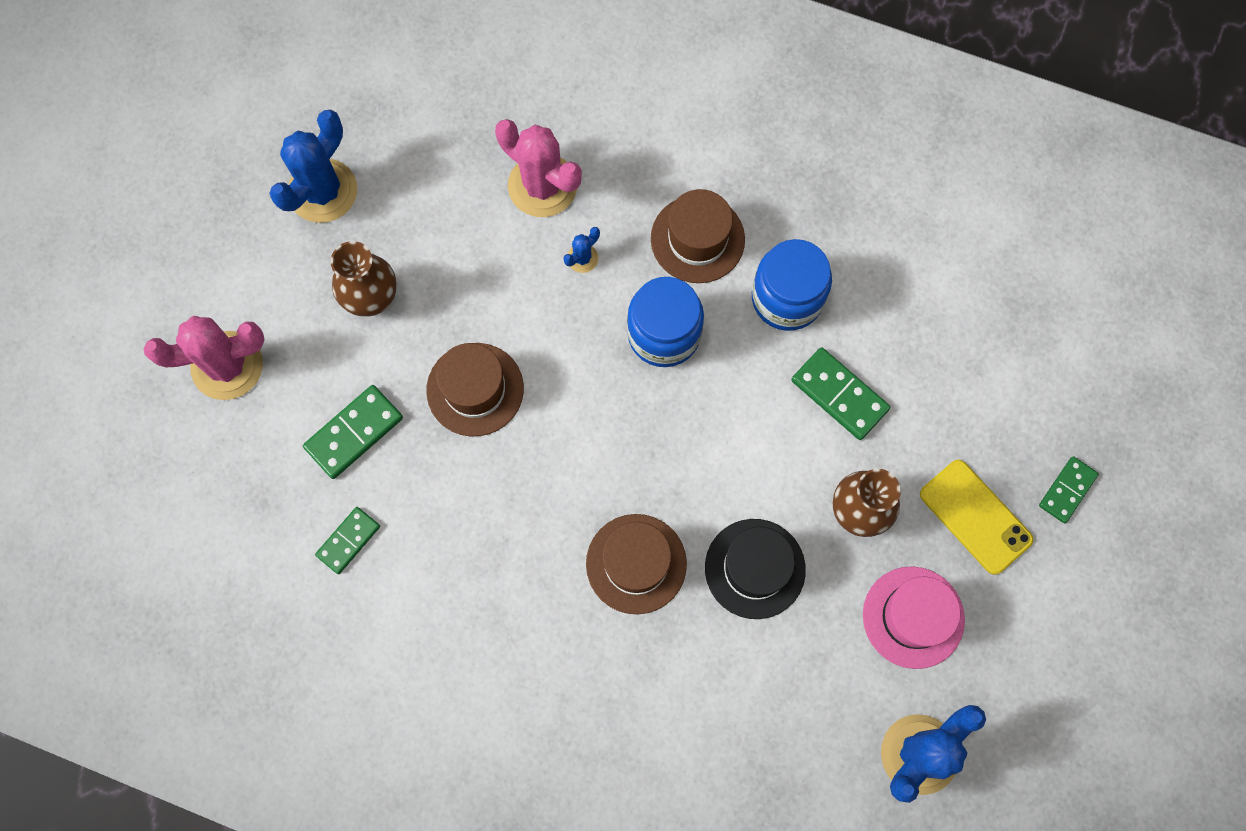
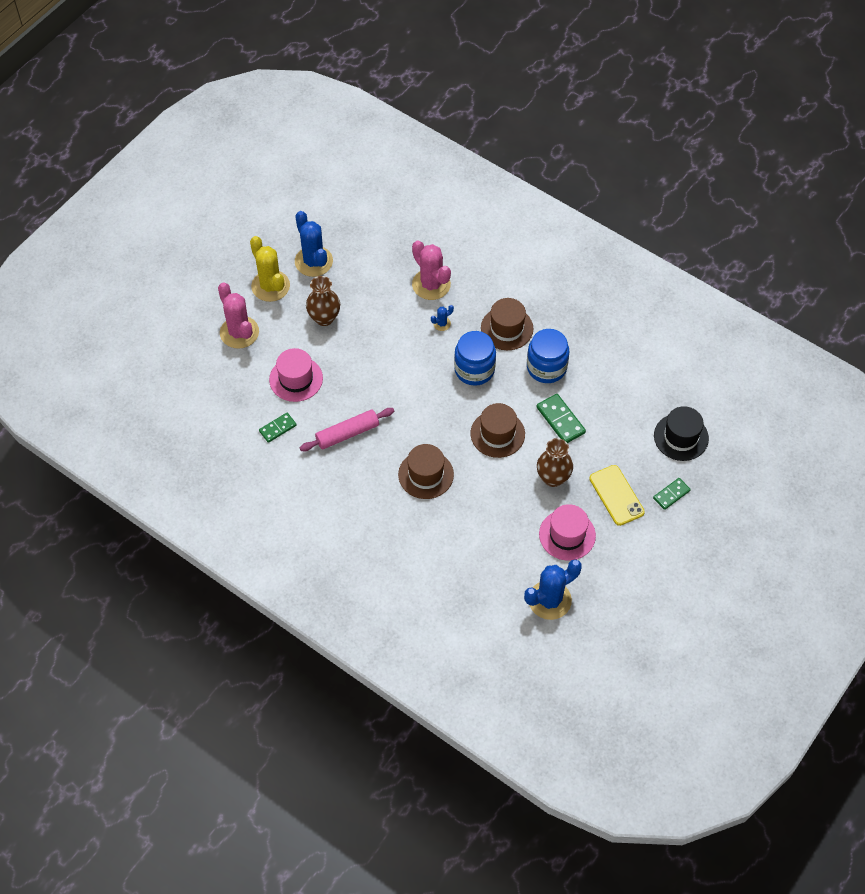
camera: 15 degrees right, 15 degrees down
pink cactus [144,316,265,400] -> pink cactus turned 60 degrees clockwise [218,282,259,349]
blue cactus [269,110,357,223] -> blue cactus turned 75 degrees counterclockwise [295,211,333,277]
green domino [303,385,403,479] -> pink hat [269,348,323,402]
brown hat [426,343,524,436] -> brown hat moved to [470,403,525,458]
black hat [705,519,806,619] -> black hat moved to [654,406,709,461]
none -> yellow cactus [250,236,290,302]
none -> pink rolling pin [300,408,394,451]

